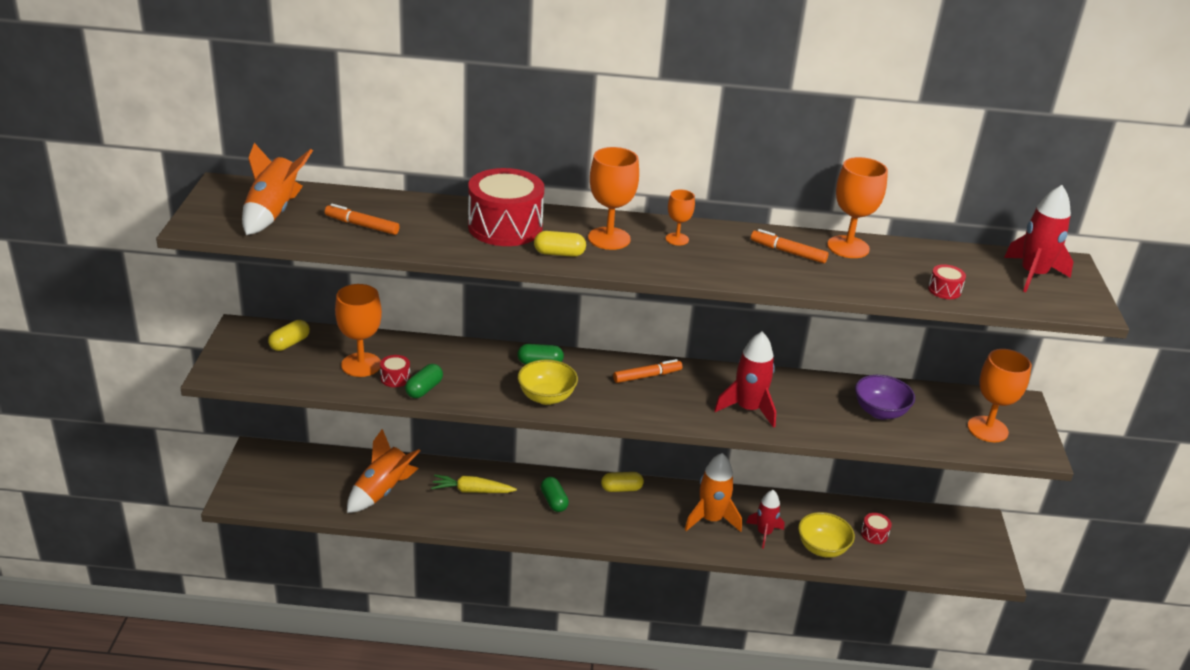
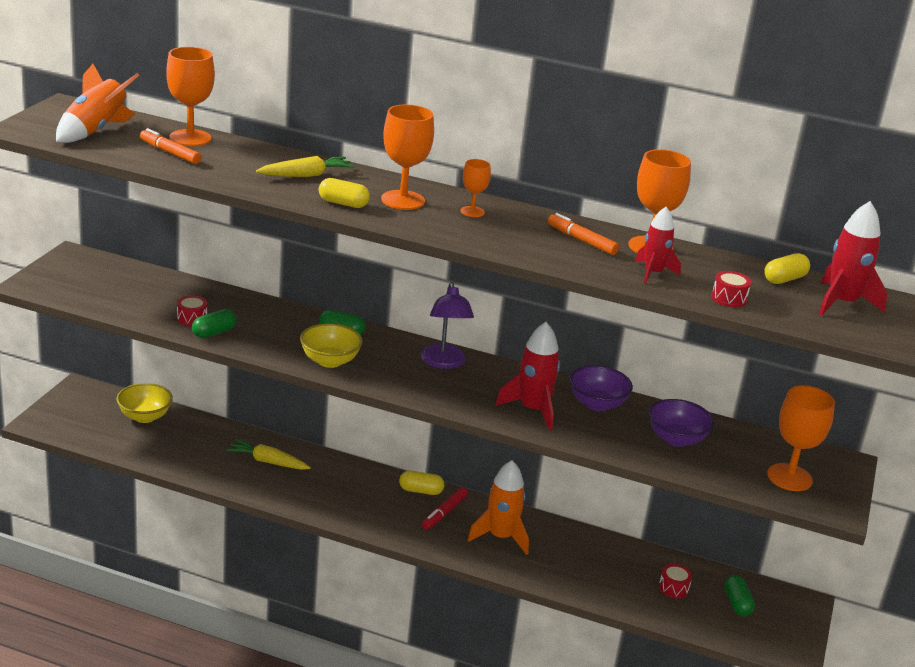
camera: 15 degrees right, 5 degrees down
yellow capsule [268,320,310,351] -> yellow capsule moved to [764,253,810,284]
orange goblet [335,284,382,377] -> orange goblet moved to [166,47,215,146]
orange rocket [347,429,421,513] -> none
red drum [468,168,544,246] -> yellow carrot [256,156,355,177]
green capsule [541,477,569,512] -> green capsule moved to [724,575,755,616]
orange marker [613,359,683,383] -> purple lamp [421,282,474,369]
red rocket [746,490,785,549] -> red rocket moved to [635,207,681,284]
yellow bowl [798,512,855,558] -> yellow bowl moved to [116,383,173,423]
none -> red marker [422,487,468,530]
none -> purple bowl [570,365,633,411]

